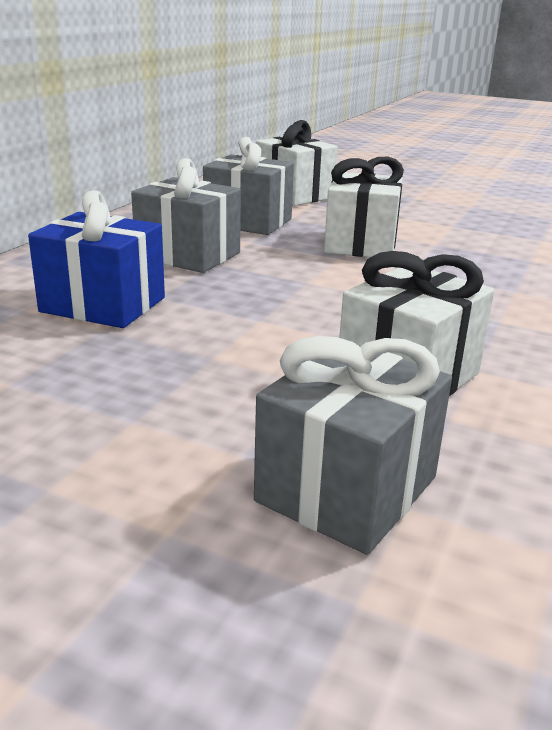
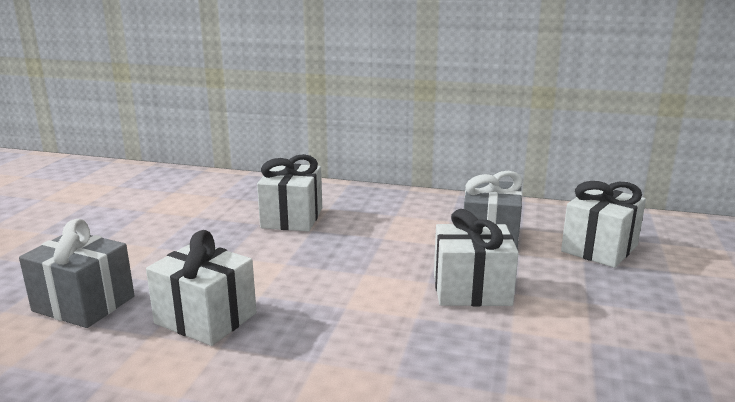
camera: 80 degrees right, 5 degrees down
blue gift [28,190,165,328] -> white gift [257,154,322,232]
grey gift [131,158,241,273] -> none

